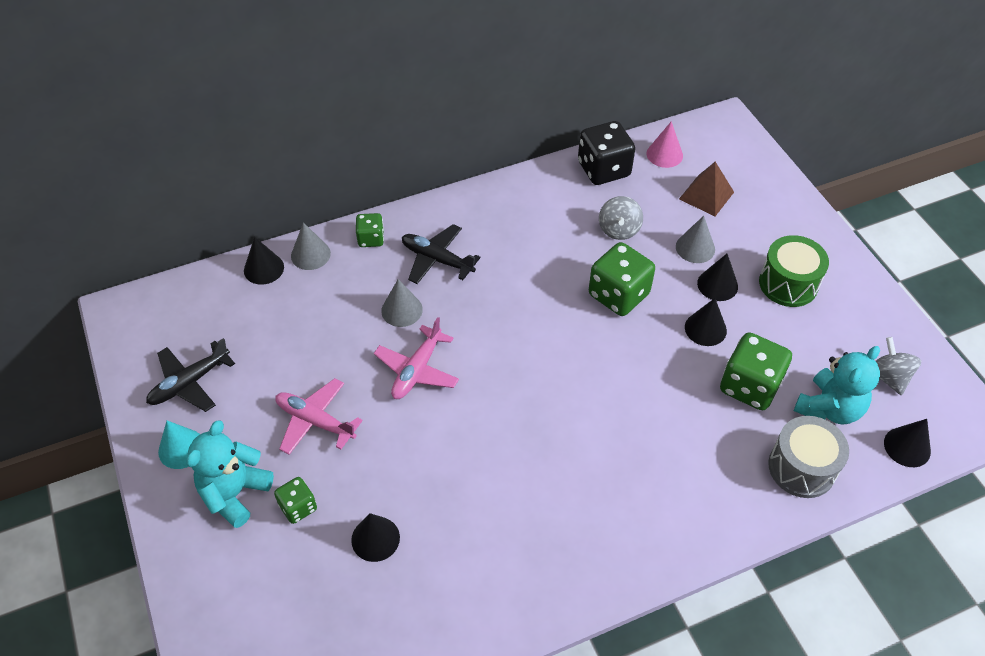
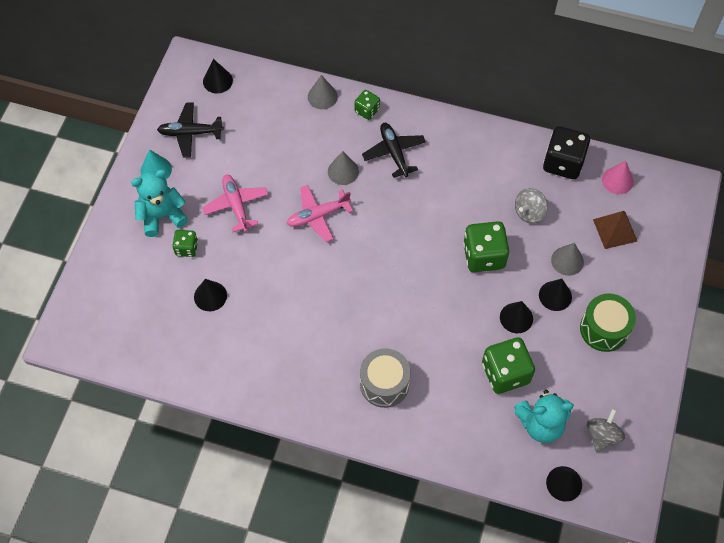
camera: 40 degrees right, 10 degrees up
black cone [244,237,284,285] -> black cone moved to [203,59,233,93]
grey drum [768,416,849,498] -> grey drum moved to [360,348,411,408]

